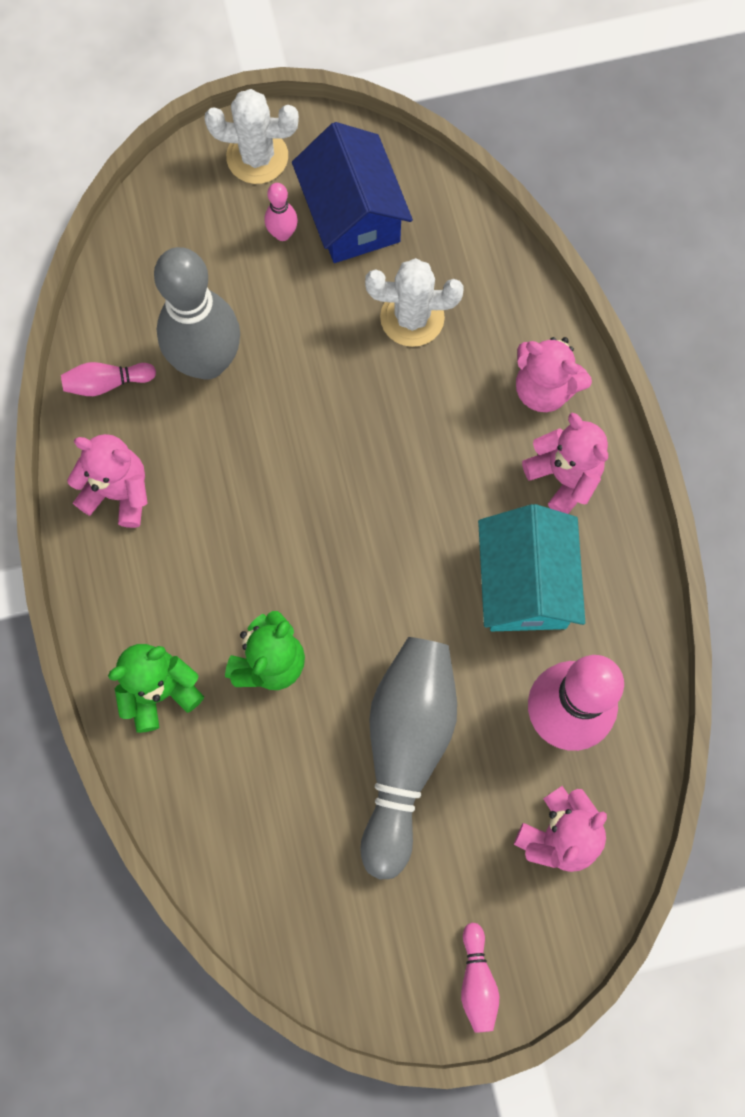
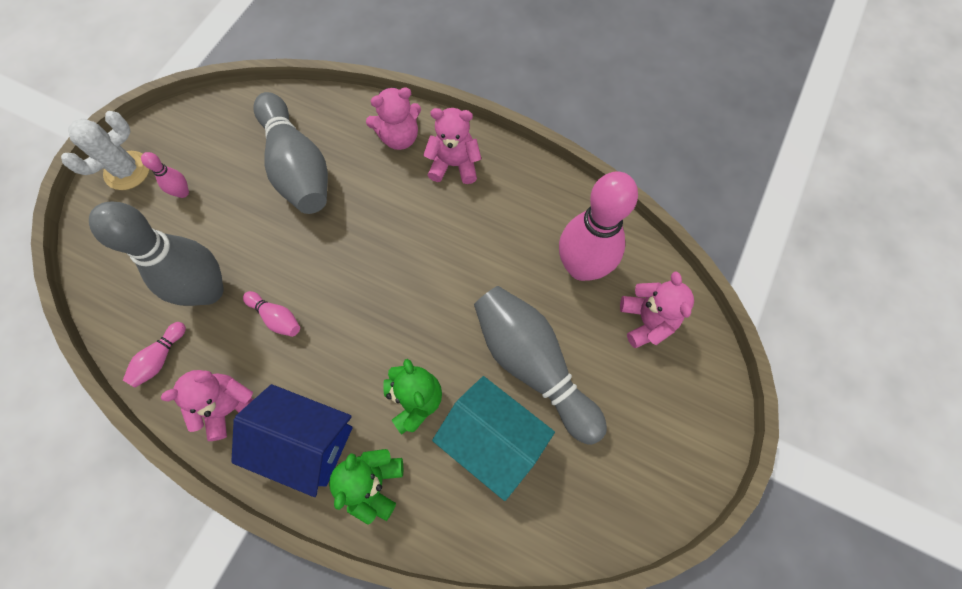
camera: 50 degrees left, 5 degrees down
blue house [292,122,413,263] -> blue house moved to [231,384,353,497]
white cactus [365,258,463,347] -> grey bowling pin [253,92,328,214]
pink bowling pin [461,923,499,1033] -> pink bowling pin moved to [243,291,300,337]
turquoise house [478,504,585,631] -> turquoise house moved to [432,376,555,501]

